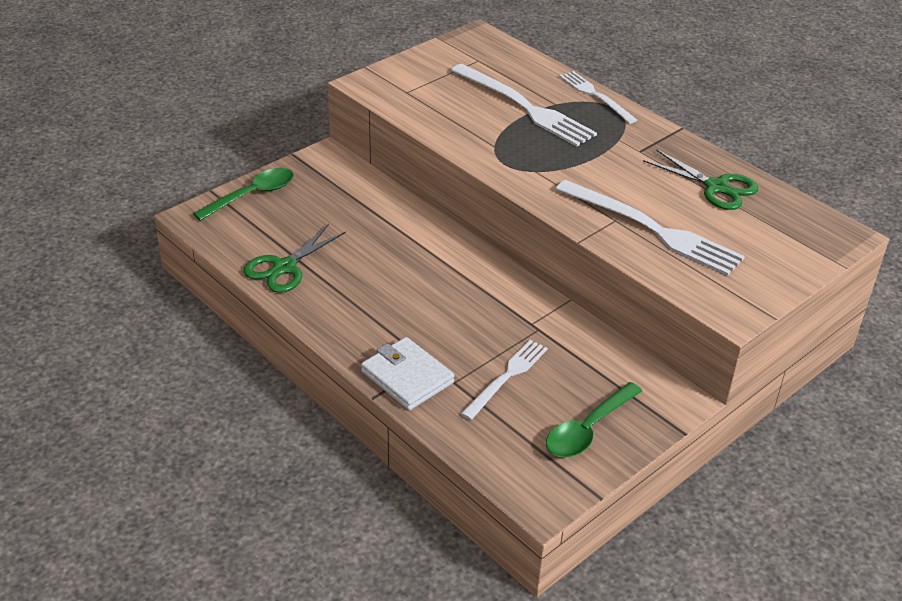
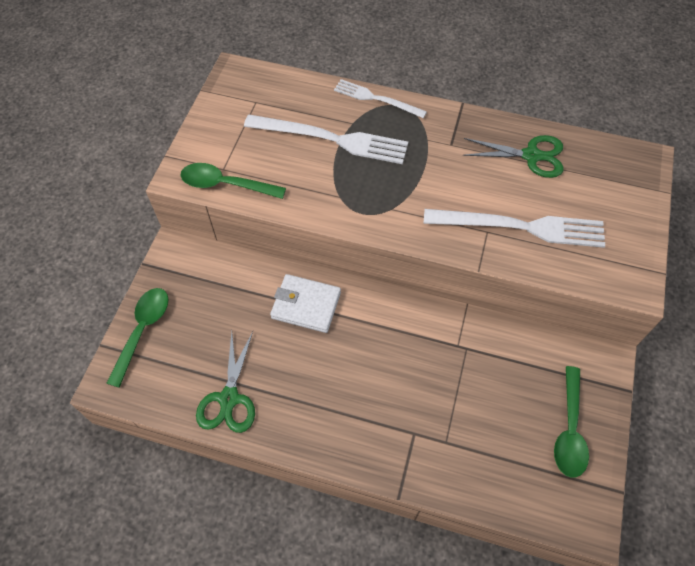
camera: 30 degrees left, 20 degrees up
white wallet [361,337,455,410] -> white wallet moved to [270,274,341,333]
white fork [461,340,548,420] -> none
none -> green spoon [180,163,286,199]

